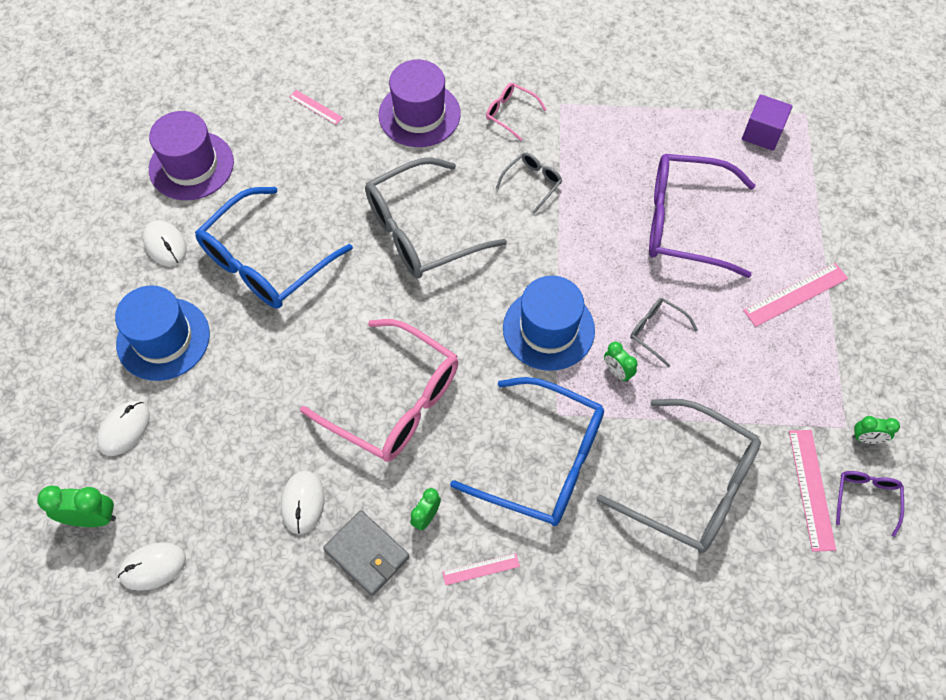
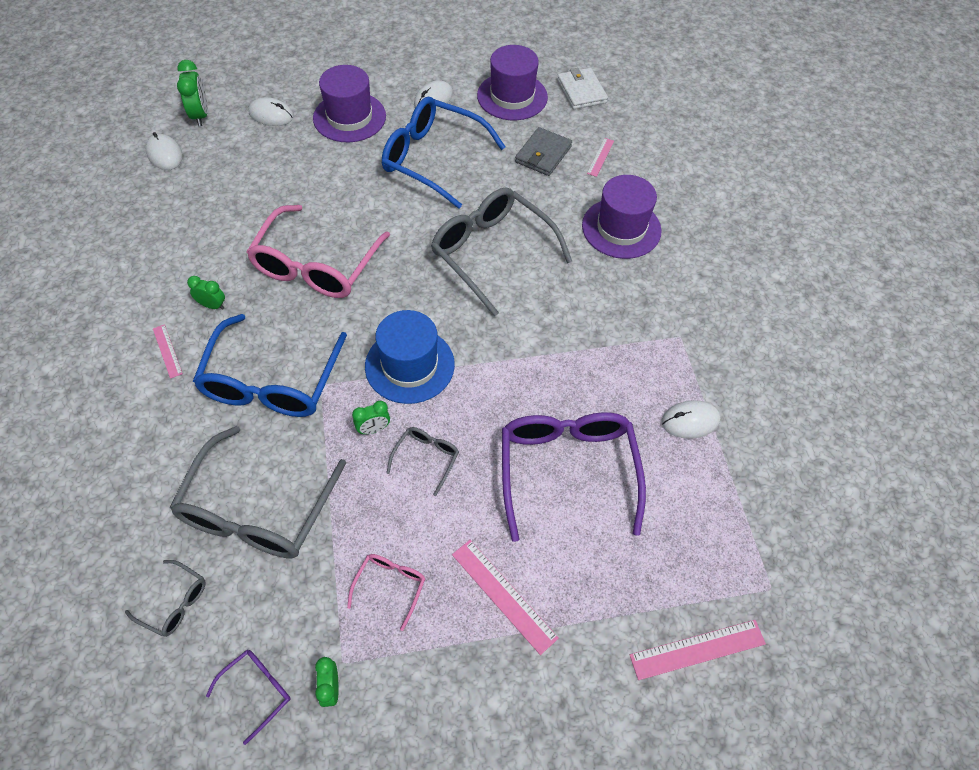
camera: 75 degrees right, 5 degrees down
blue hat [115,285,210,381] -> purple hat [313,65,386,142]
white mouse [281,471,324,534] -> white mouse moved to [661,400,720,439]
grey wallet [323,510,410,596] -> grey wallet moved to [515,127,572,176]
pink glasses [486,83,547,141] -> pink glasses moved to [347,554,426,631]
grey glasses [496,152,562,214] -> grey glasses moved to [125,560,206,637]
green clock [604,342,637,382] -> green clock turned 150 degrees counterclockwise [352,401,390,434]
purple cube [742,94,793,151] -> none
pink ruler [789,430,836,552] -> pink ruler moved to [630,620,766,680]
purple glasses [836,471,904,537] -> purple glasses turned 45 degrees counterclockwise [206,650,291,745]
none -> white wallet [557,68,608,109]

